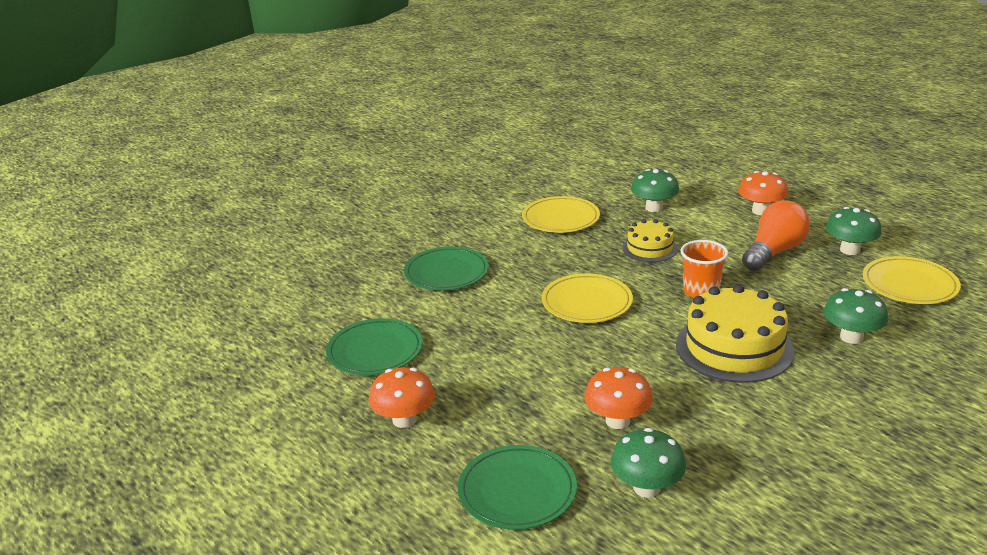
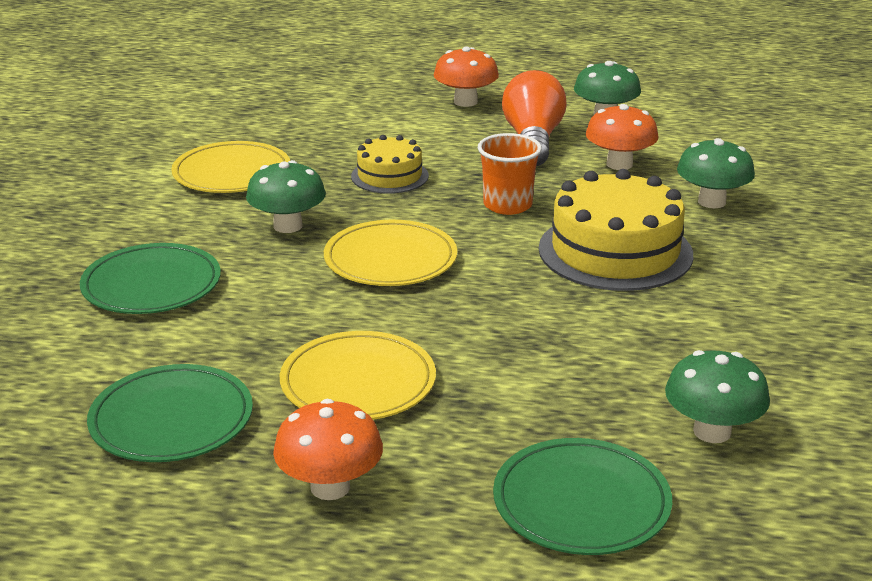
camera: 40 degrees left, 0 degrees up
orange mushroom [584,367,653,429] -> orange mushroom moved to [586,104,658,170]
green mushroom [631,169,679,212] -> green mushroom moved to [246,160,326,233]
yellow plate [863,256,961,304] -> yellow plate moved to [280,331,436,420]

